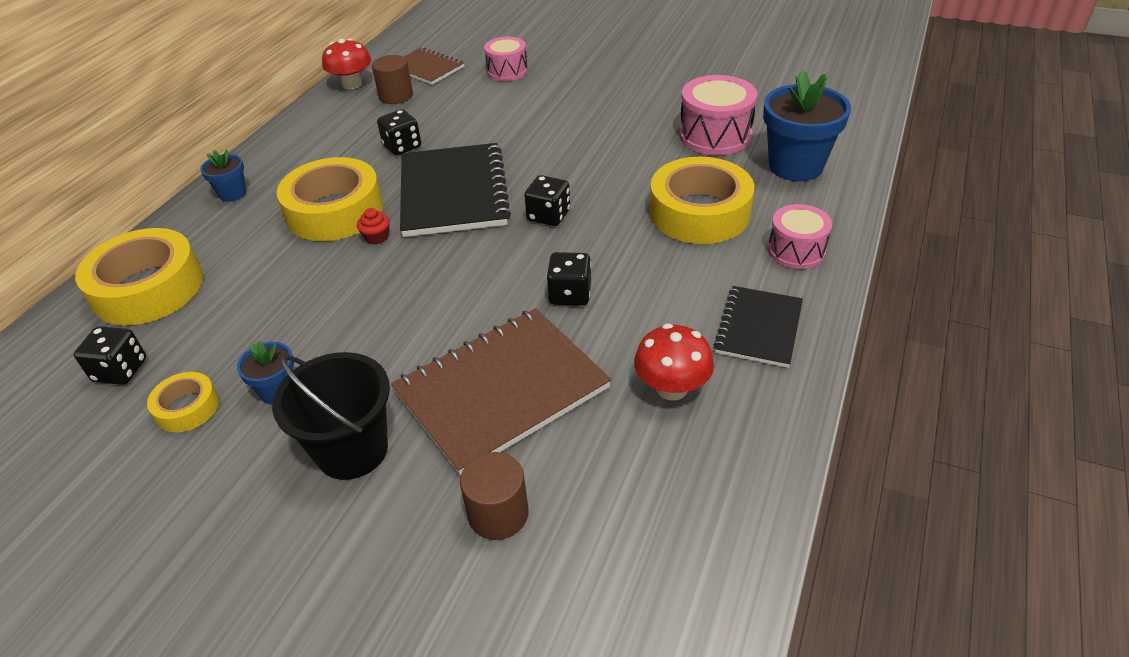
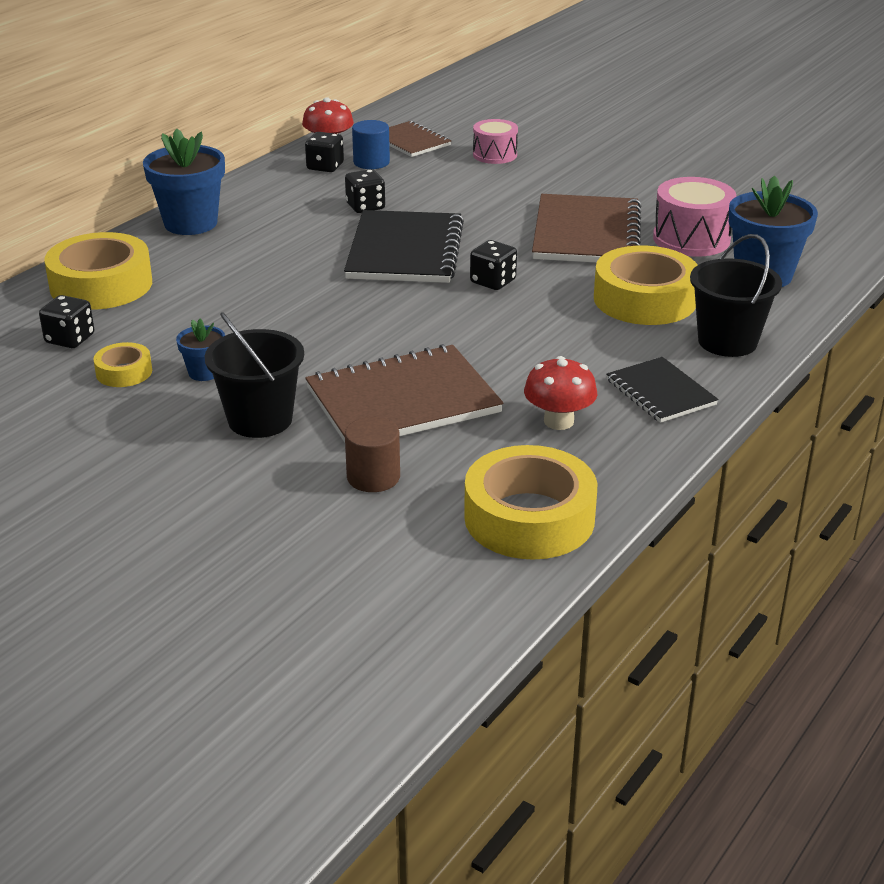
camera: 10 degrees right, 10 degrees down
blue flower pot [200,150,246,202] -> blue flower pot [143,128,225,235], size x1.99
yellow tape [276,157,383,241] -> yellow tape moved to [464,445,597,560]
red cupcake [357,208,390,244] -> none
brown cylinder [372,55,413,104] -> blue cylinder [352,120,390,169]
black dice [547,252,591,306] -> black dice moved to [305,132,344,172]
black notebook [714,286,803,368] -> black notebook turned 60 degrees counterclockwise [606,357,718,423]
pink drum [768,204,832,269] -> black bucket [690,234,782,357]
none -> brown notebook [532,194,641,263]

